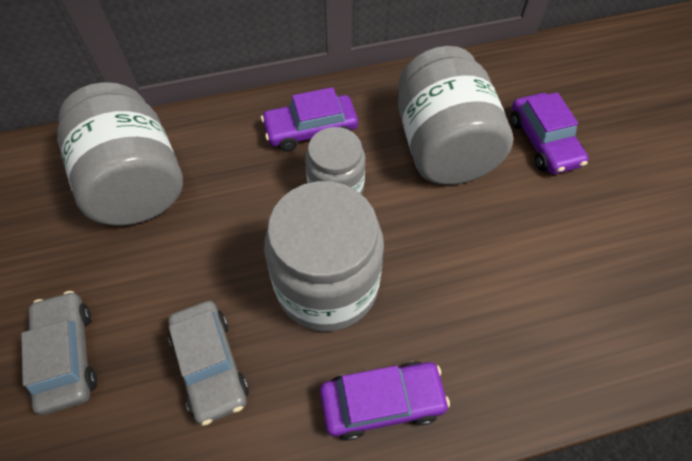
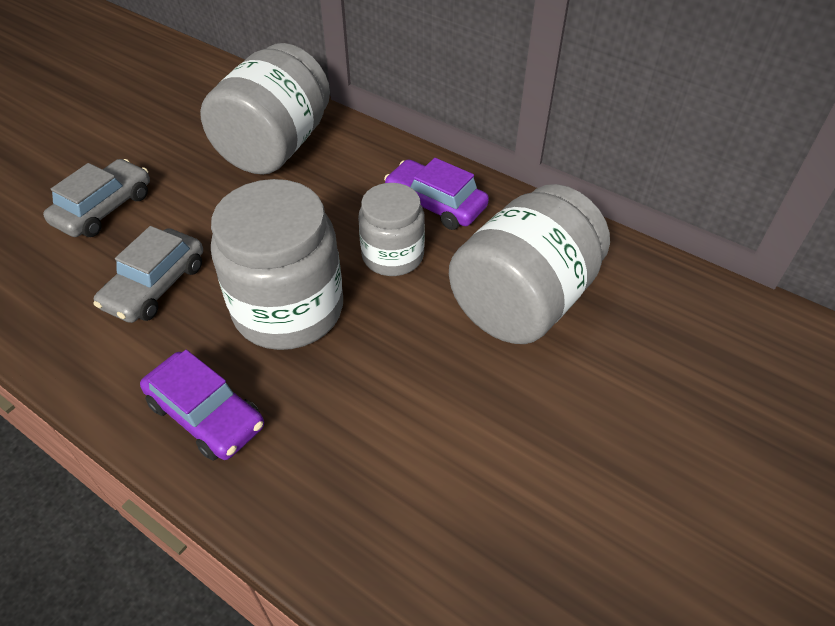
camera: 50 degrees right, 10 degrees down
purple car [511,92,588,174] -> none

